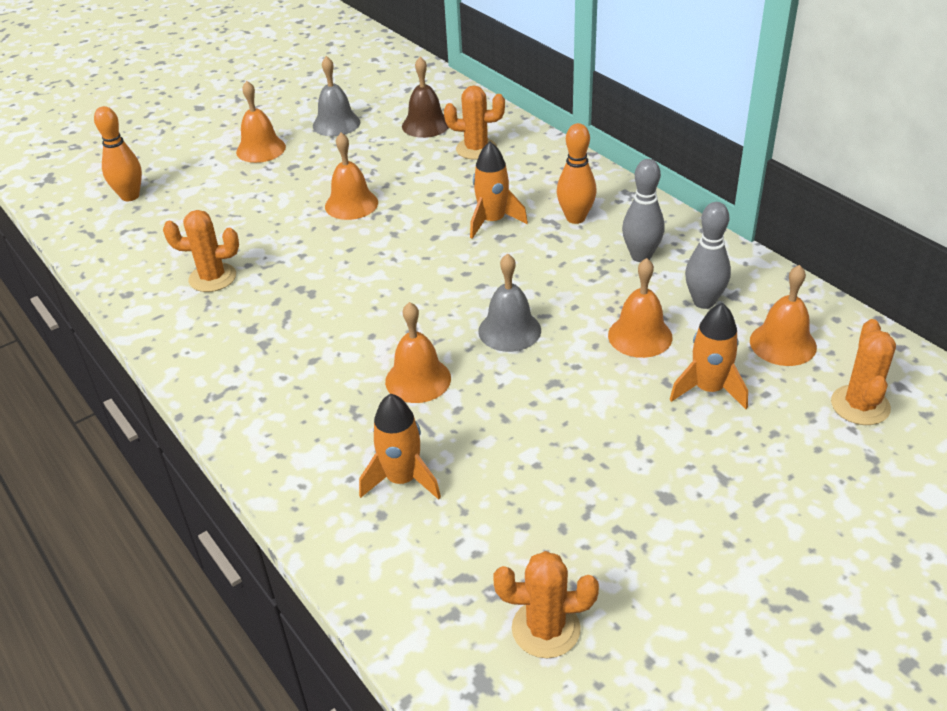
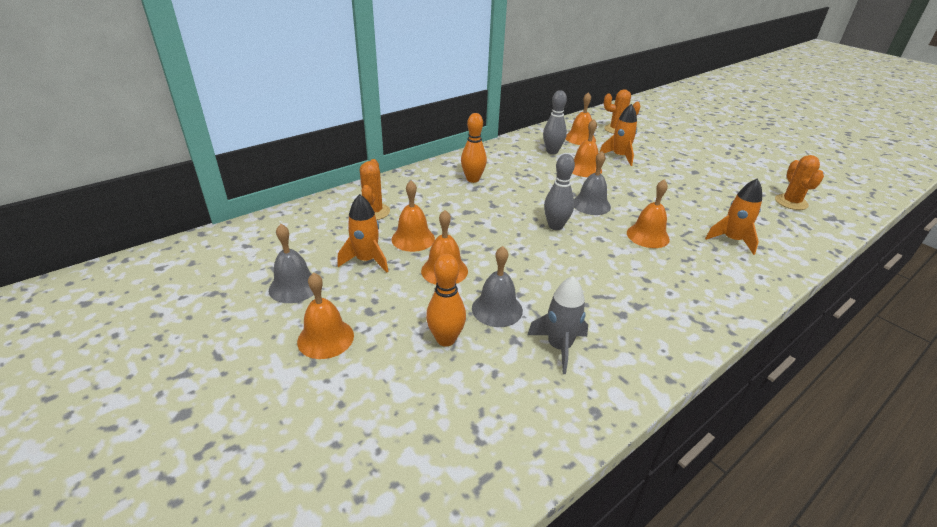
camera: 95 degrees left, 5 degrees down
orange bowling pin [94,106,142,201] -> orange bowling pin moved to [426,254,466,346]
orange cactus [163,210,239,292] -> grey rocket [527,276,588,374]
brown bell [402,57,448,138] -> none
orange rocket [470,141,528,239] -> orange rocket moved to [337,194,388,273]
grey bowling pin [622,159,665,262] -> grey bowling pin moved to [544,154,575,230]
none -> orange bell [391,181,435,252]
none -> grey bell [472,246,523,327]

